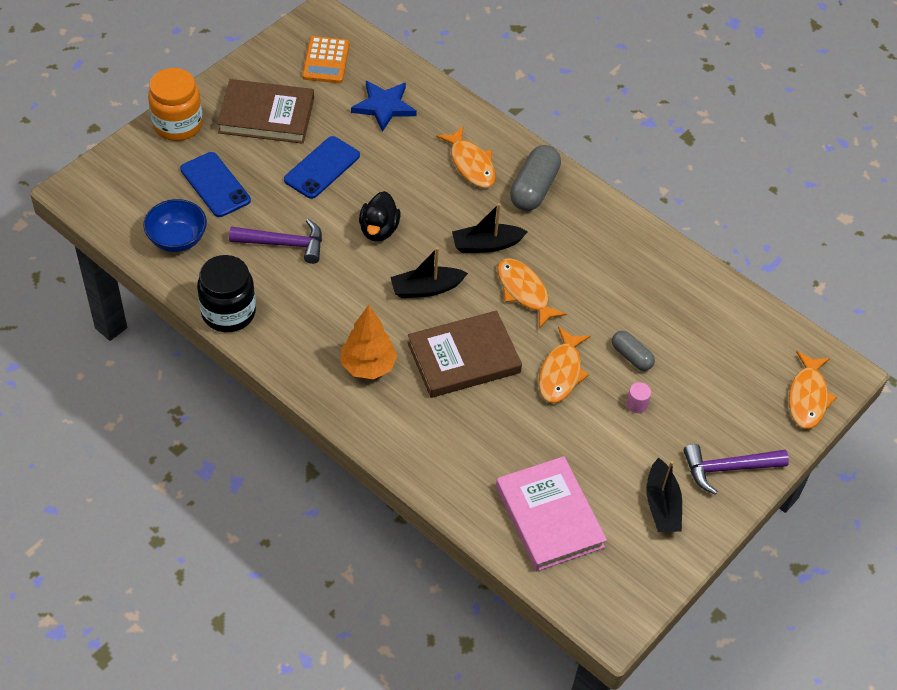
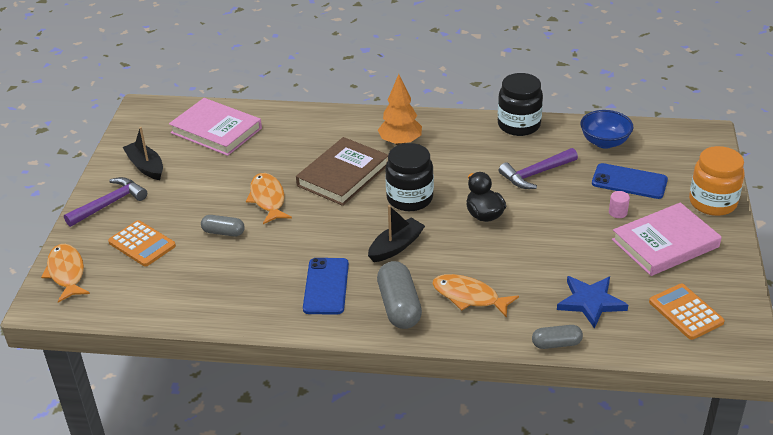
camera: 150 degrees right, 15 degrees down
brown book [217,79,314,144] -> pink book [612,202,722,276]
blue phone [284,136,360,199] -> blue phone moved to [303,258,349,315]
black boat [390,247,468,298] -> black jar [385,143,434,211]
orange fish [497,258,567,329] -> none
pink cylinder [626,382,651,413] -> pink cylinder moved to [609,191,630,218]
none -> orange calculator [108,220,176,267]
none -> grey capsule [532,325,583,349]

